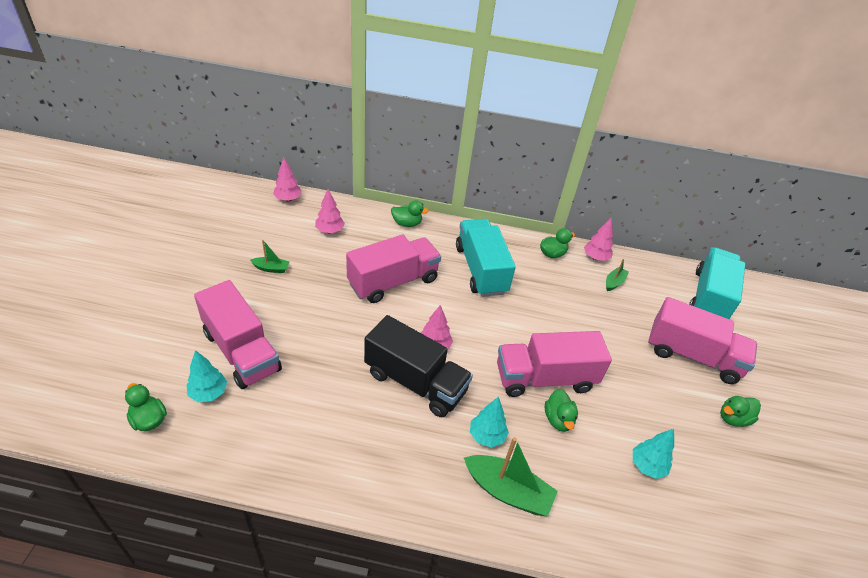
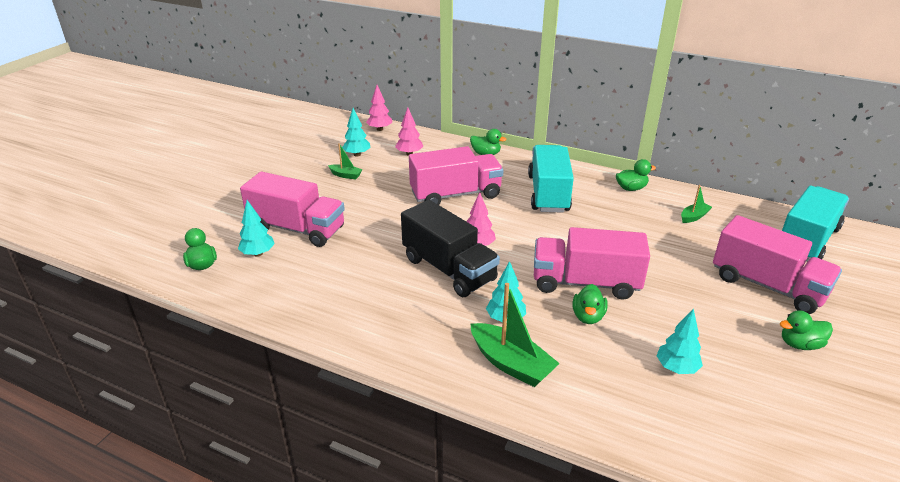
camera: 20 degrees right, 10 degrees down
pink truck [194,280,282,389] -> pink truck turned 45 degrees counterclockwise [240,172,345,247]
pink tree [584,217,613,261] -> none
none -> turquoise tree [342,108,370,157]

